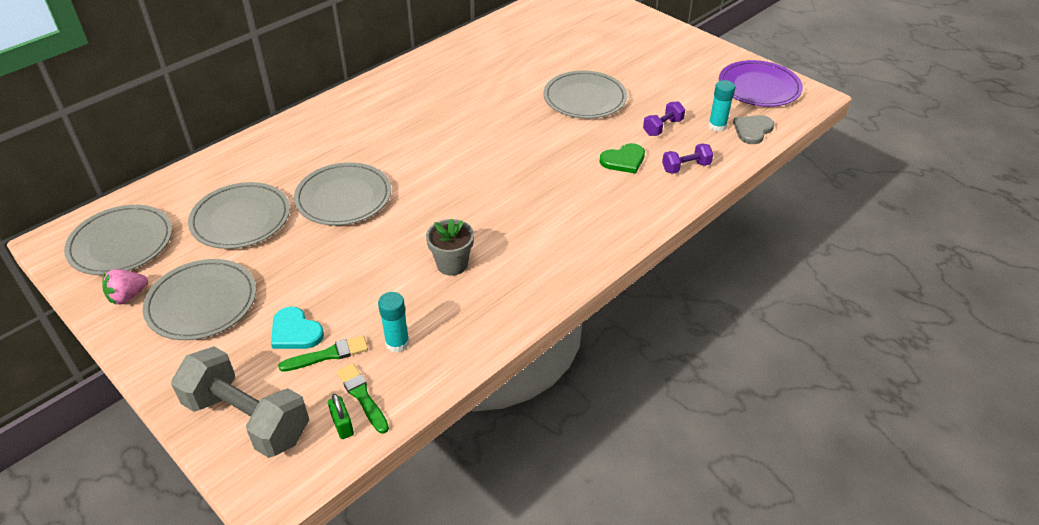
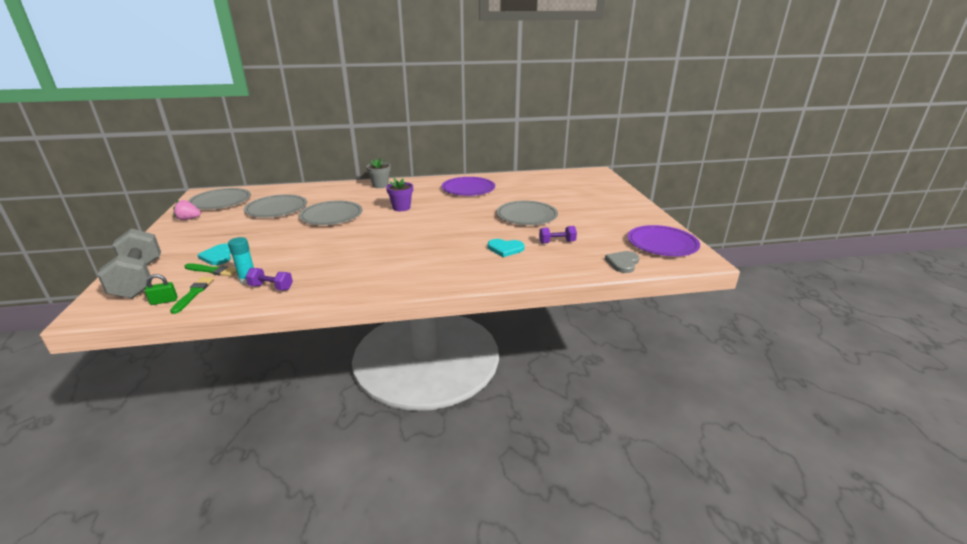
camera: 35 degrees right, 15 degrees down
grey plate [143,259,256,340] -> none
green padlock [328,394,354,439] -> green padlock turned 60 degrees clockwise [145,274,178,305]
grey flower pot [426,219,474,276] -> grey flower pot moved to [366,158,391,188]
green heart [600,143,645,174] -> turquoise heart [488,239,525,257]
purple dumbbell [662,143,713,174] -> purple dumbbell moved to [246,268,293,290]
turquoise glue stick [708,80,735,132] -> none
grey heart [733,115,774,144] -> grey heart turned 45 degrees counterclockwise [605,251,639,273]
none -> purple flower pot [386,178,413,211]
none -> purple plate [442,177,495,196]

